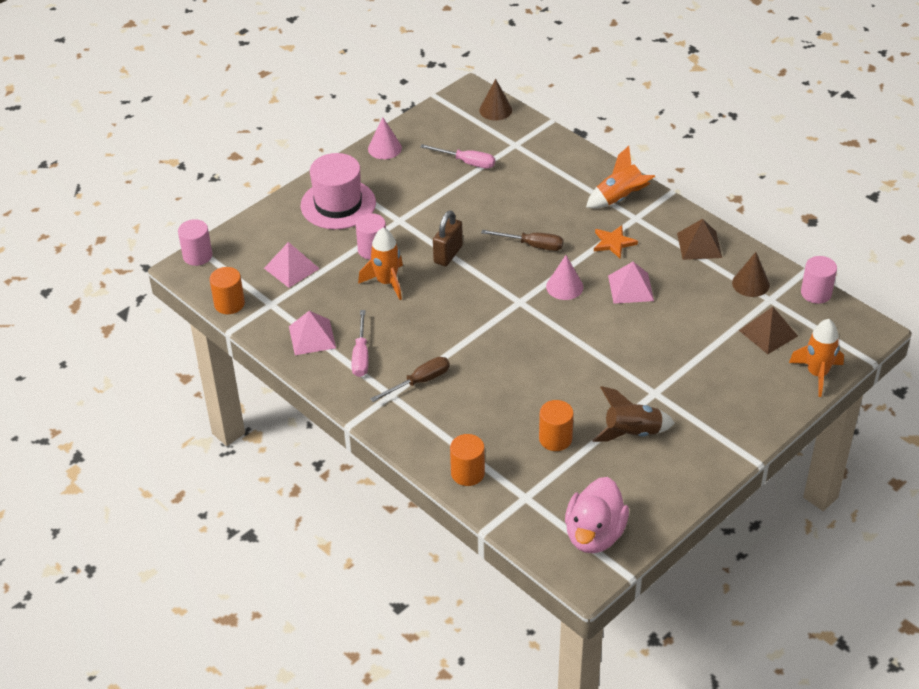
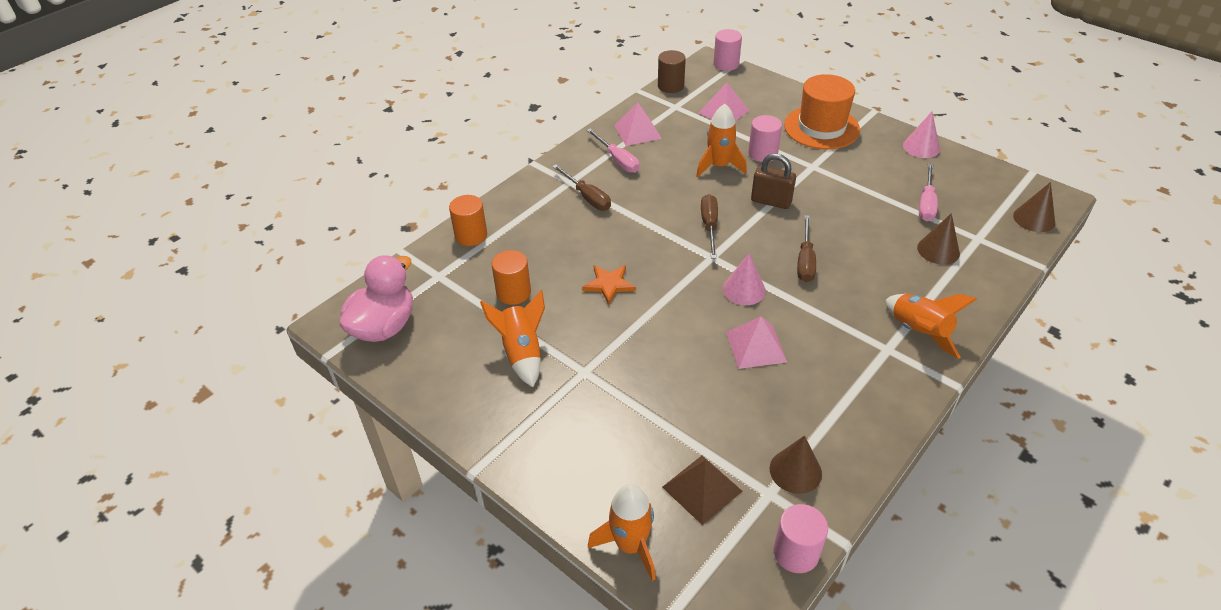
camera: 85 degrees right, 0 degrees up
orange cylinder [210,267,245,314] -> brown cylinder [658,50,686,93]
pink hat [301,153,376,229] -> orange hat [784,74,860,149]
pink screwdriver [351,310,369,377] -> pink screwdriver turned 120 degrees counterclockwise [586,129,639,173]
pink duck [565,477,629,553] -> pink duck turned 105 degrees clockwise [340,255,413,342]
brown rocket [592,386,675,442] -> orange rocket [480,290,545,387]
orange star [594,225,638,258] -> orange star moved to [582,265,636,305]
brown pyramid [677,219,722,260] -> none
none -> brown screwdriver [701,194,718,259]
none -> brown cone [917,213,960,265]

